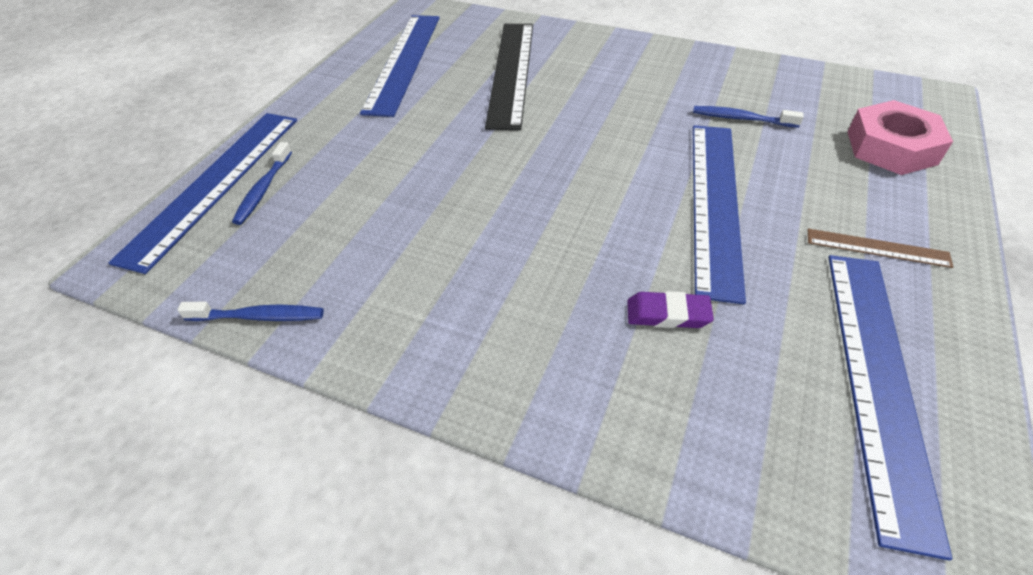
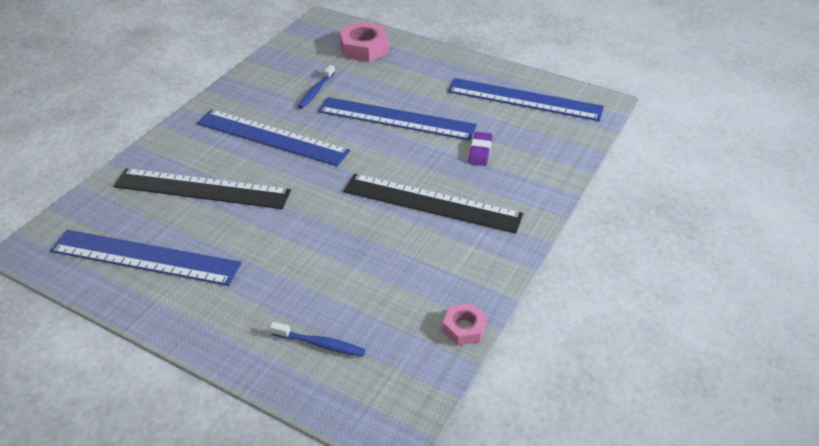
camera: 85 degrees left, 5 degrees down
blue ruler [108,113,297,274] -> blue ruler moved to [197,109,350,166]
blue toothbrush [177,302,324,321] -> pink nut [442,303,487,345]
brown ruler [808,229,953,268] -> none
none -> black ruler [344,174,523,233]

